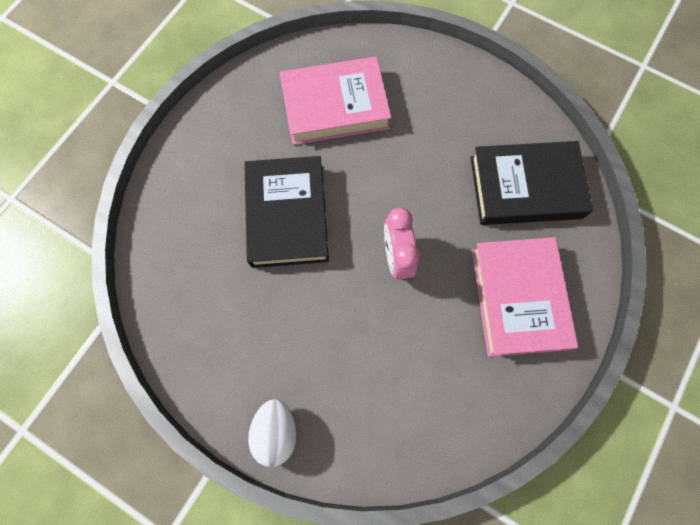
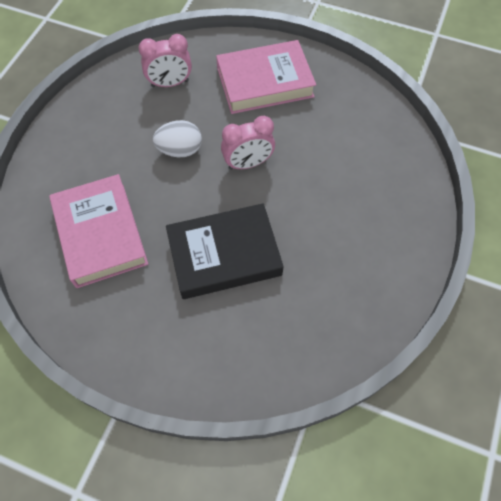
camera: 100 degrees left, 10 degrees down
white egg [248,399,297,467] -> white egg moved to [153,120,202,157]
black book [470,141,593,225] -> pink clock [139,34,192,87]

